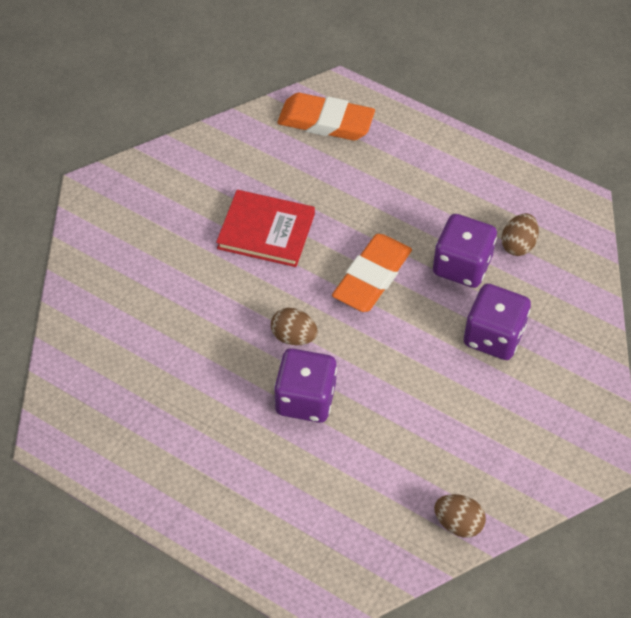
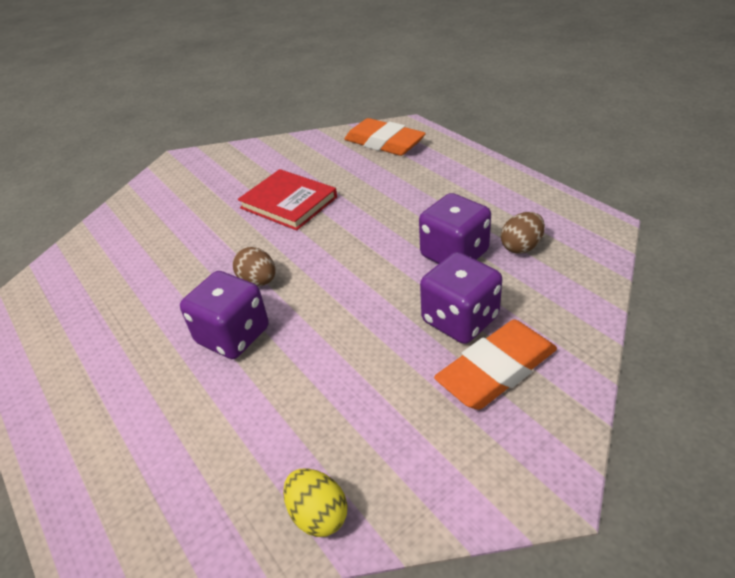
camera: 25 degrees right, 15 degrees down
orange eraser [332,234,412,312] -> orange eraser moved to [434,320,557,410]
brown egg [434,494,486,538] -> yellow egg [283,468,347,537]

